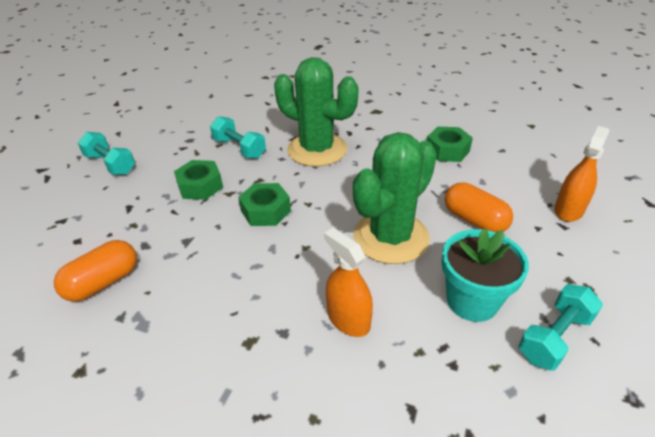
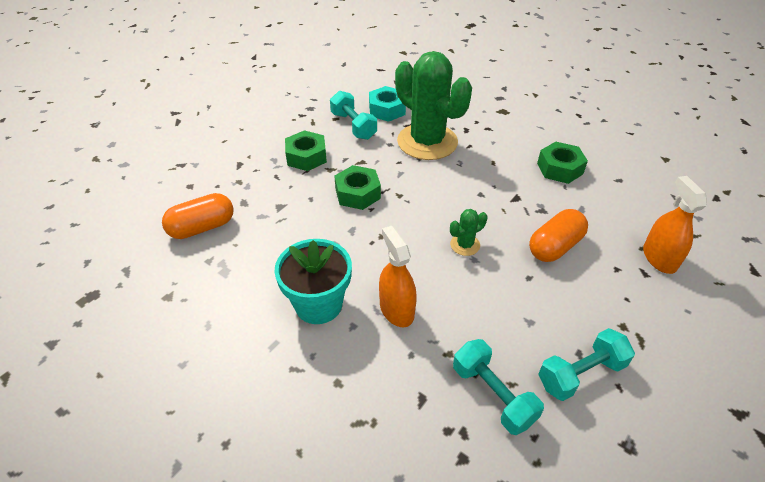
camera: 15 degrees right, 5 degrees up
turquoise dumbbell [78,132,135,175] -> turquoise dumbbell moved to [453,339,544,435]
green cactus [353,132,437,264] -> green cactus [450,209,488,256], size x0.41
turquoise flower pot [442,229,529,322] -> turquoise flower pot moved to [274,239,352,324]
orange capsule [445,183,513,232] -> orange capsule turned 75 degrees clockwise [529,209,588,262]
orange spray bottle [554,126,609,222] -> orange spray bottle turned 60 degrees counterclockwise [643,176,707,274]
none -> turquoise nut [369,86,406,122]

